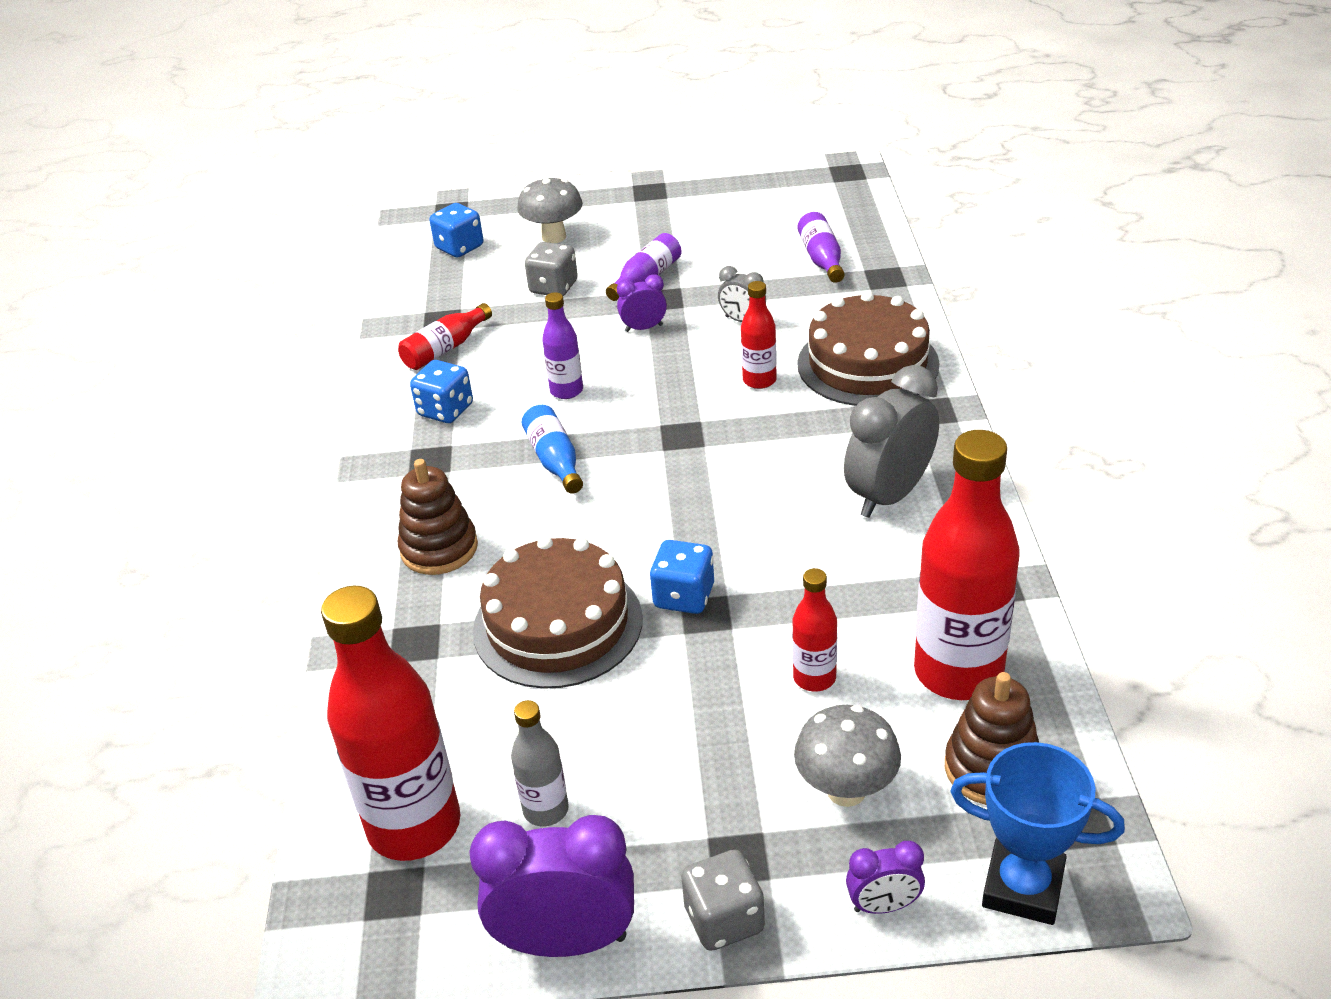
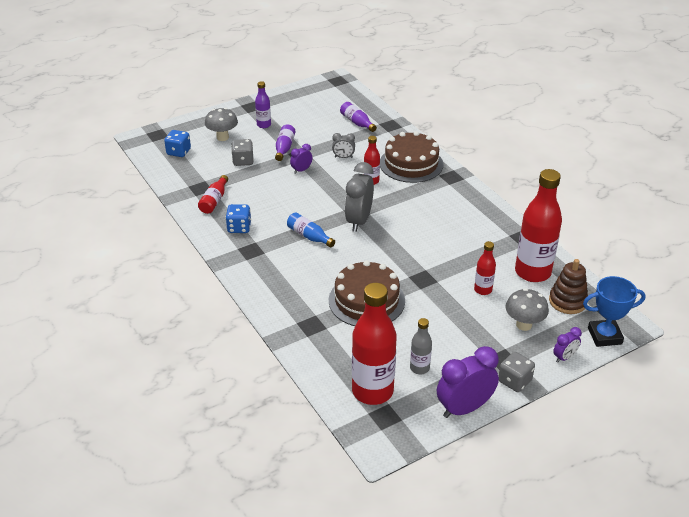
camera: 30 degrees left, 0 degrees up
brown stacking toy [398,459,478,575] -> none
purple bottle [542,292,583,399] -> purple bottle moved to [255,81,271,128]
blue dice [650,540,714,614] -> none
grey clock [844,365,939,518] -> grey clock moved to [345,162,374,232]

